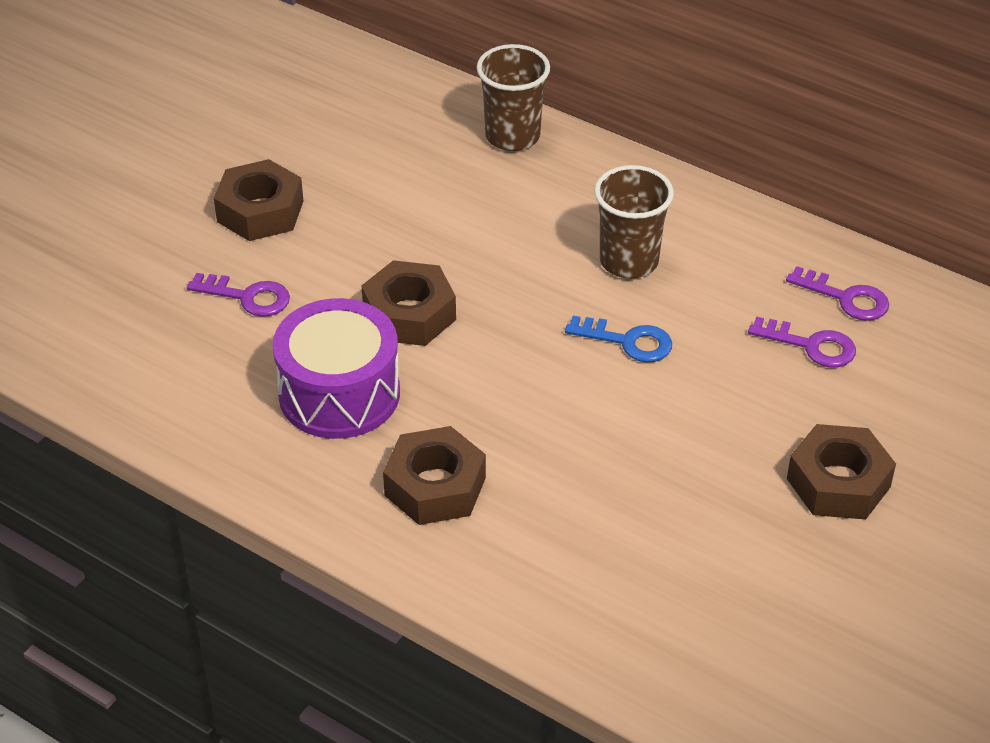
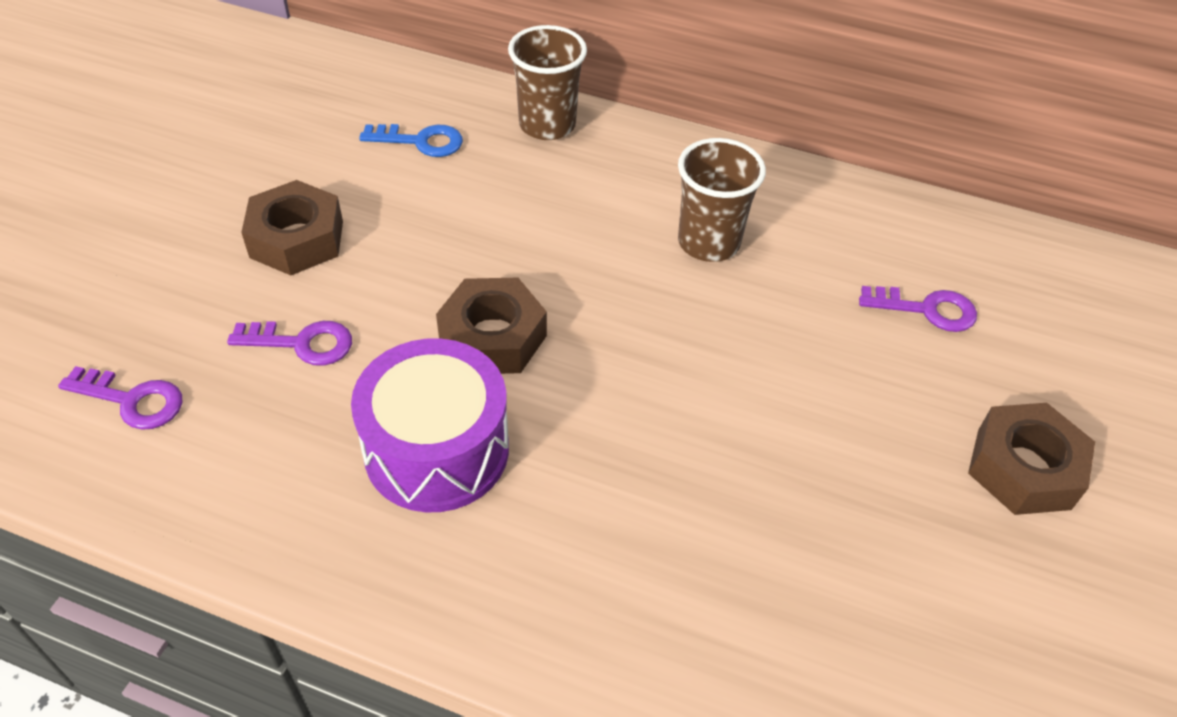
camera: 15 degrees left, 5 degrees up
brown nut [383,426,486,525] -> none
blue key [565,316,672,362] -> blue key moved to [359,124,463,157]
purple key [786,266,889,321] -> purple key moved to [58,366,182,430]

